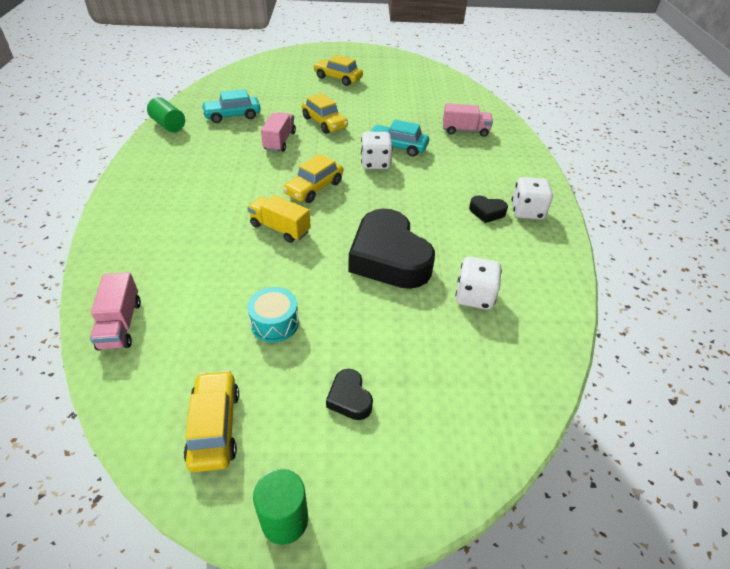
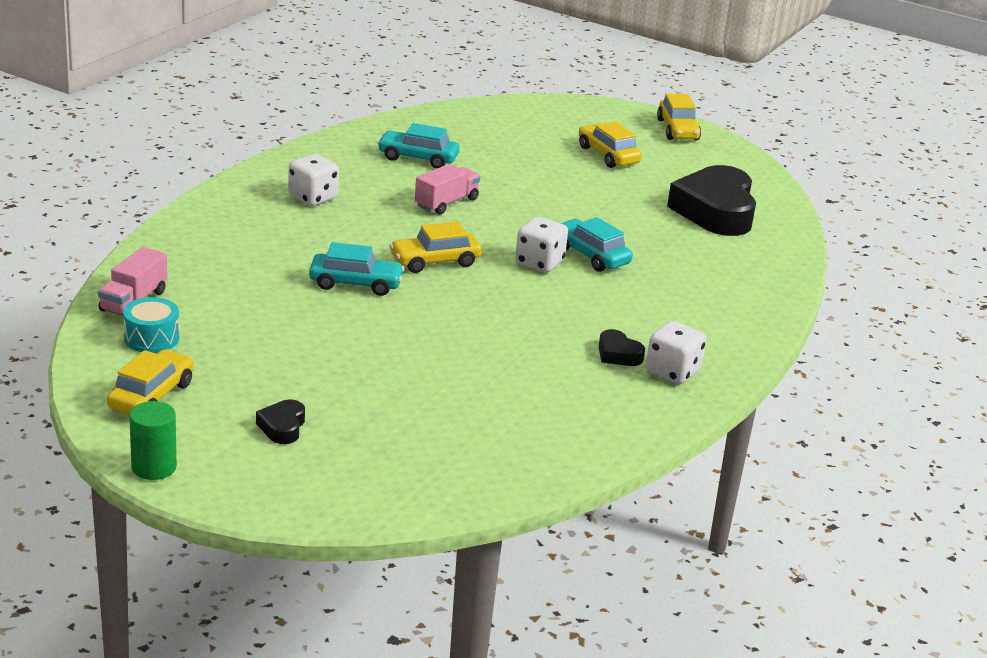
camera: 30 degrees right, 15 degrees down
green cylinder [147,97,185,132] -> none
yellow truck [247,195,311,243] -> turquoise car [309,242,405,296]
turquoise drum [247,287,299,342] -> turquoise drum moved to [123,297,179,353]
yellow car [302,93,348,134] -> yellow car moved to [657,93,701,140]
black heart [348,208,435,289] -> black heart moved to [667,165,756,236]
pink truck [443,103,493,137] -> none
white dice [455,257,502,310] -> white dice moved to [288,154,339,206]

